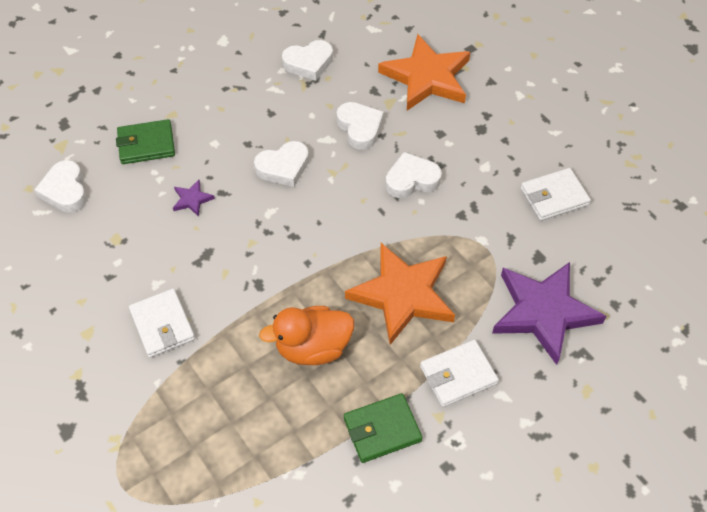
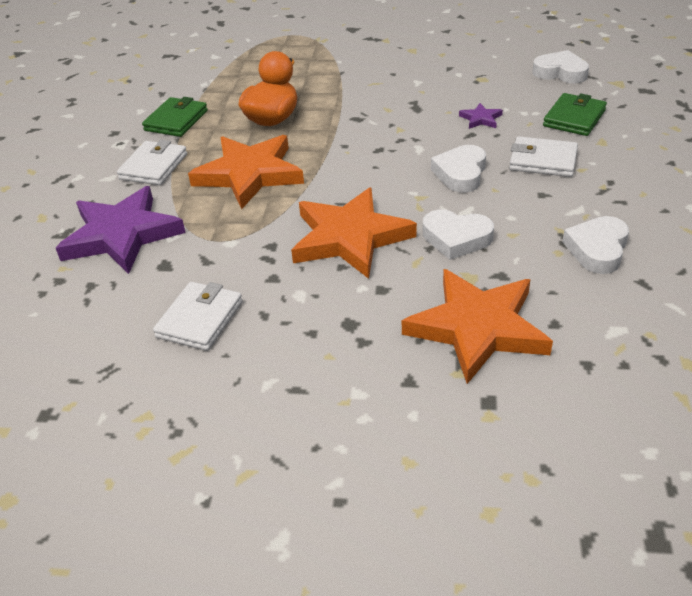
camera: 135 degrees right, 15 degrees down
white wallet [129,289,195,358] -> white wallet moved to [509,136,578,177]
white heart [385,152,442,198] -> orange star [291,188,417,279]

